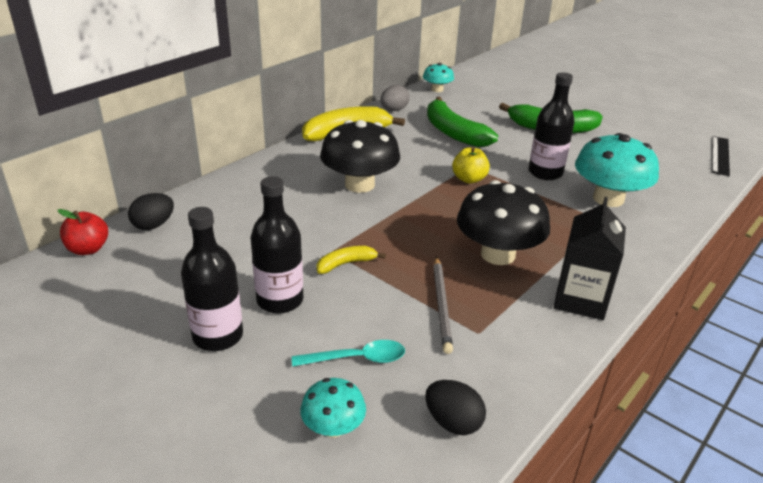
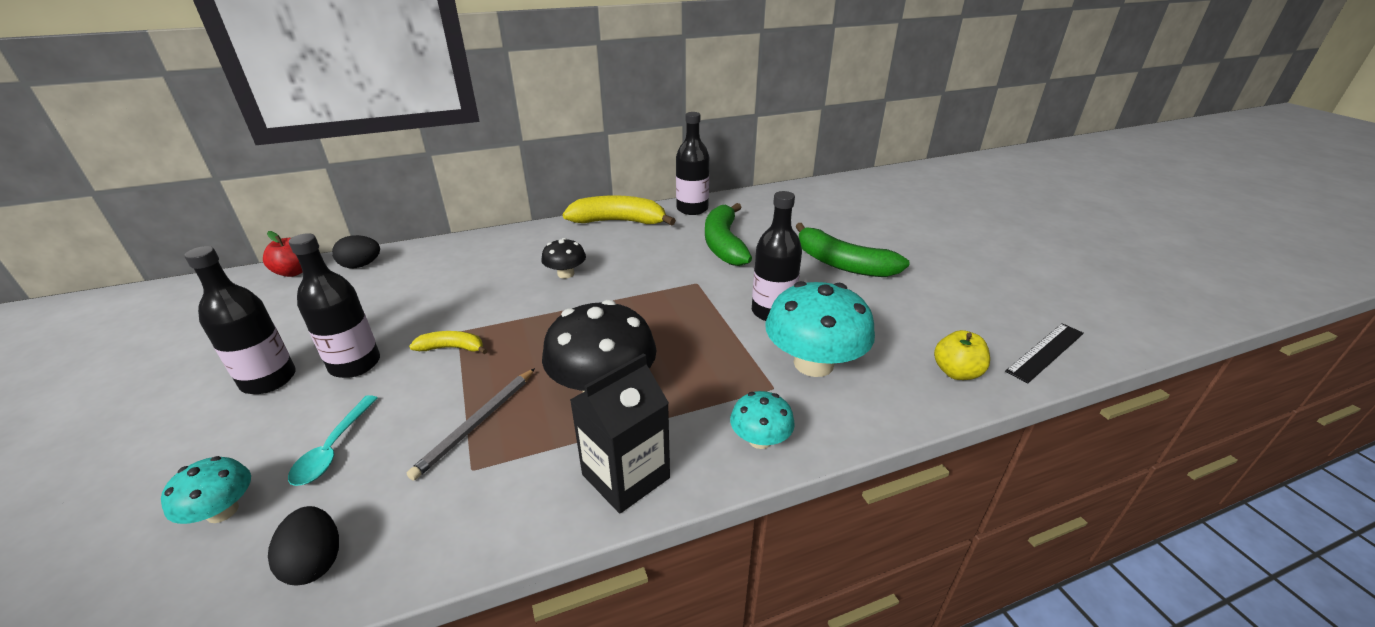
camera: 30 degrees right, 0 degrees up
turquoise spoon [292,340,405,367] -> turquoise spoon turned 75 degrees clockwise [288,395,378,486]
black mushroom [320,120,400,193] -> black mushroom [541,238,586,279], size x0.52
grey egg [380,85,410,111] -> black bottle [676,112,709,215]
turquoise mushroom [423,63,454,92] -> turquoise mushroom moved to [730,391,795,449]
yellow apple [452,147,490,183] -> yellow apple moved to [934,330,990,380]

